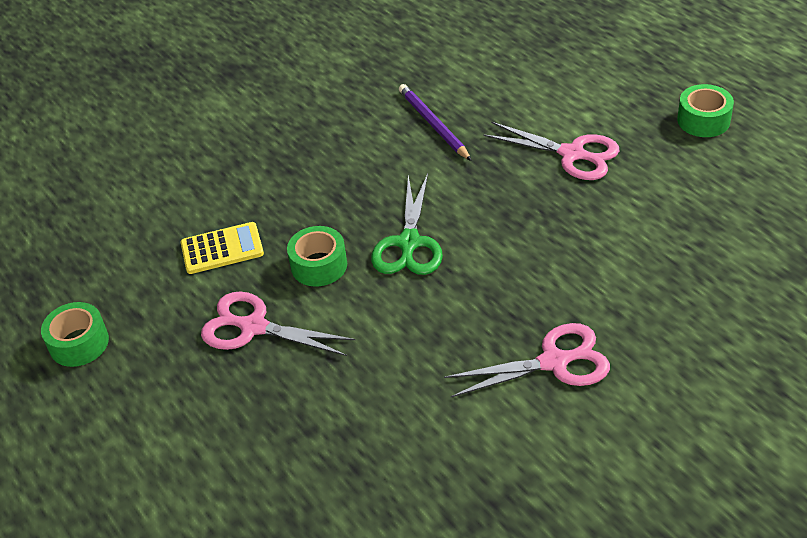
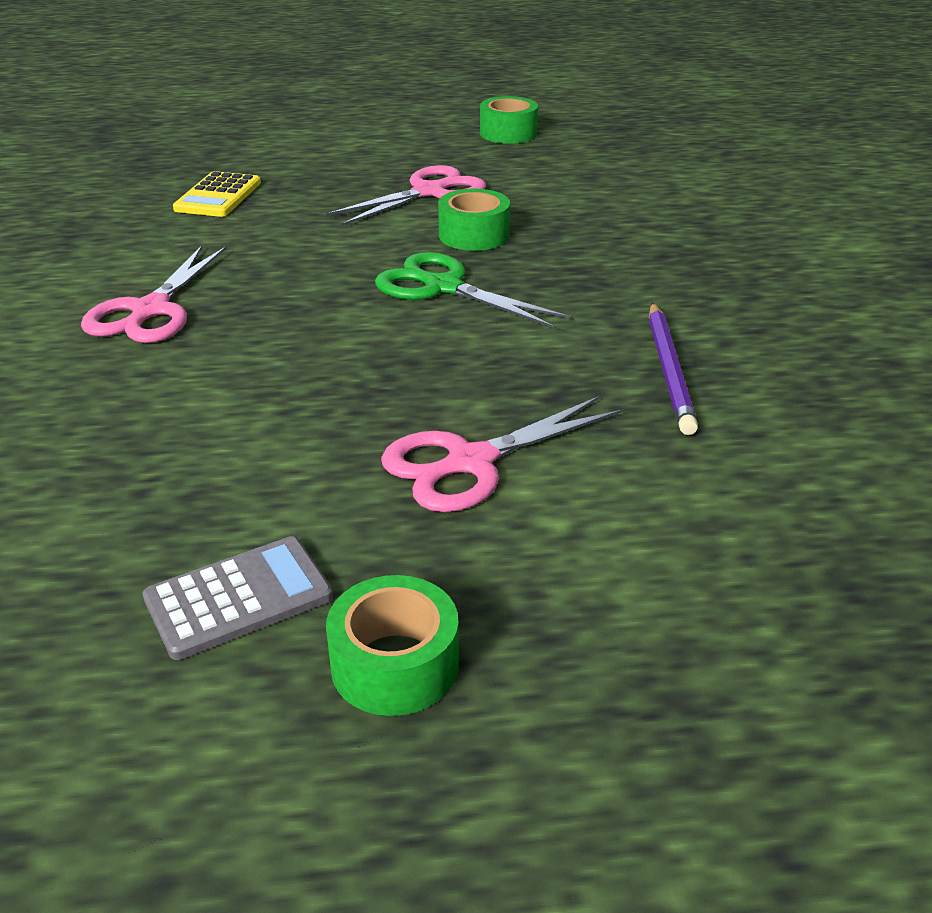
camera: 115 degrees right, 10 degrees down
yellow calculator [181,222,264,274] -> yellow calculator moved to [173,171,261,217]
purple pencil [399,84,472,161] -> purple pencil turned 90 degrees clockwise [649,303,698,435]
none -> grey calculator [143,536,333,660]

